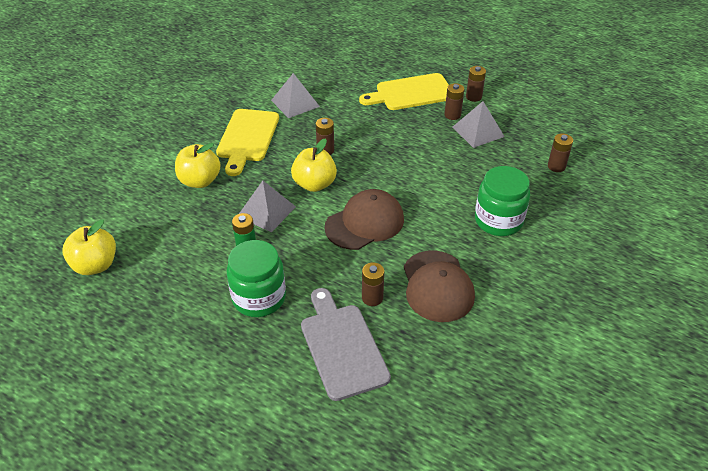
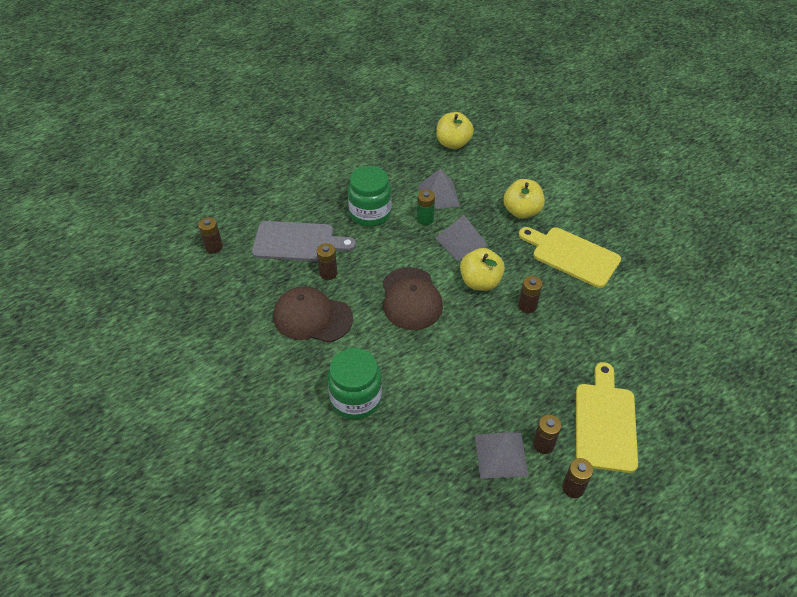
camera: 115 degrees right, 5 degrees up
grey pyramid [271,73,320,118] -> grey pyramid moved to [418,168,460,209]
brown battery [548,133,573,172] -> brown battery moved to [198,217,223,253]

